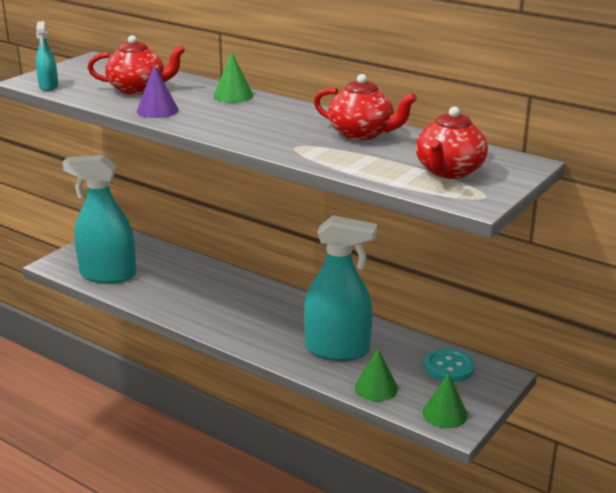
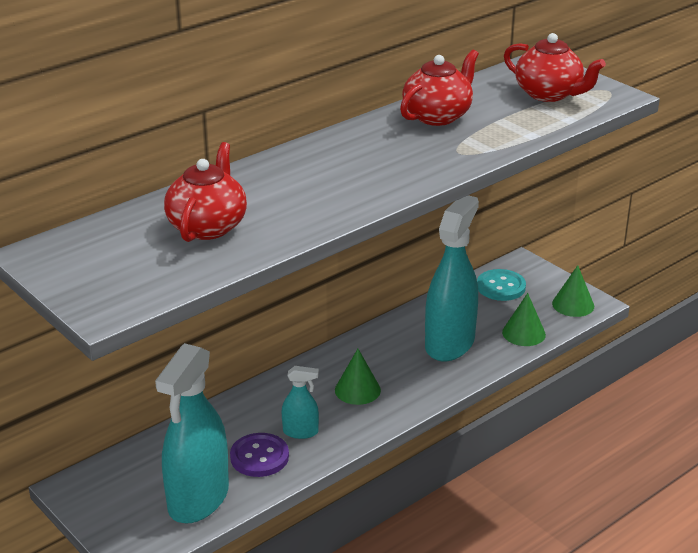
camera: 75 degrees left, 5 degrees up
turquoise spray bottle [36,21,58,91] -> turquoise spray bottle moved to [282,366,319,439]
purple cone [137,65,179,118] -> none
green cone [213,52,254,103] -> green cone moved to [335,349,381,405]
none -> purple button [230,433,289,477]

